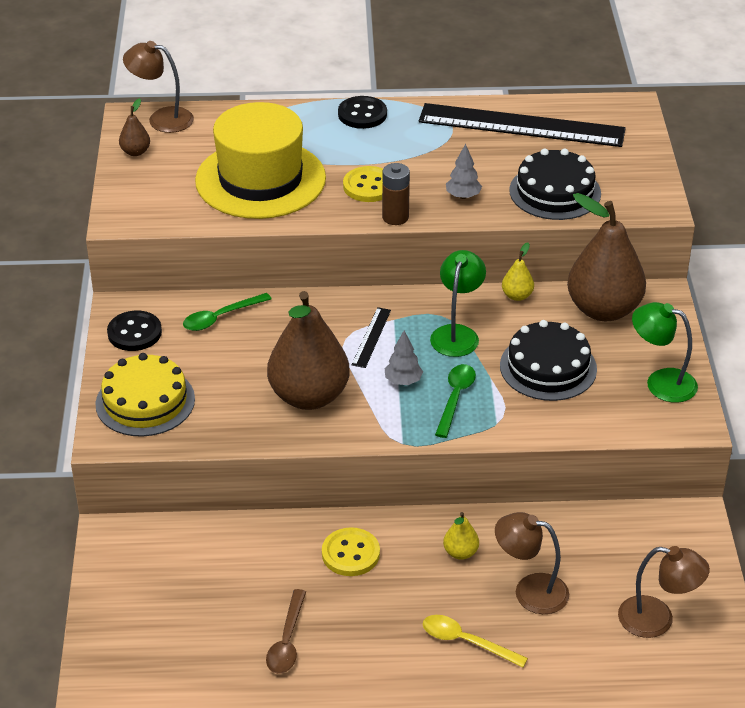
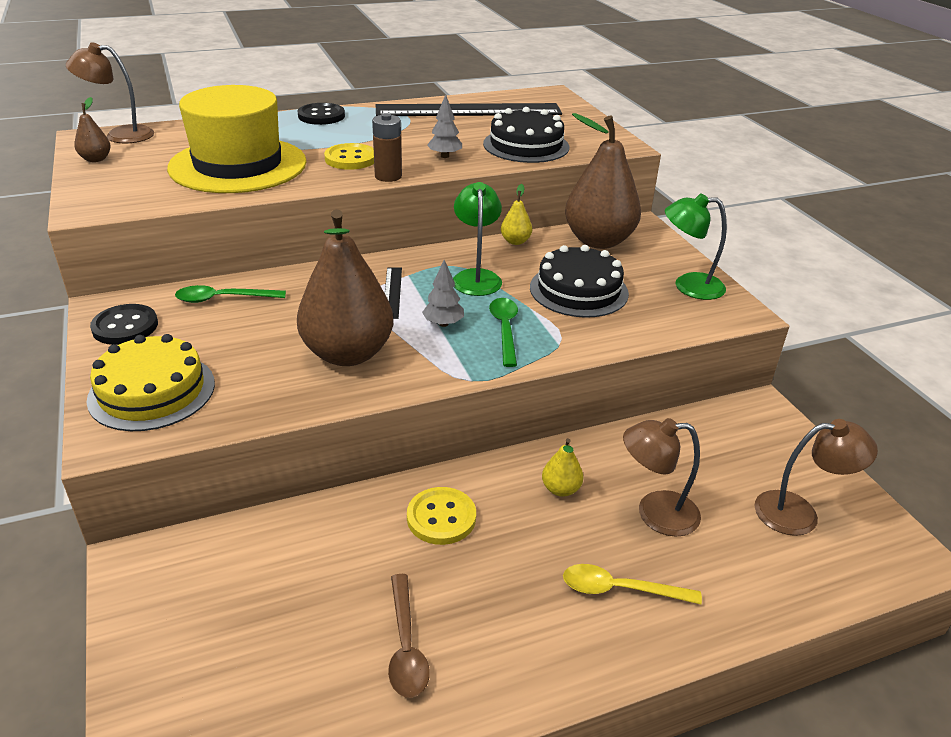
camera: 20 degrees left, 5 degrees down
green spoon [183,293,271,331] -> green spoon turned 45 degrees clockwise [175,285,286,303]

